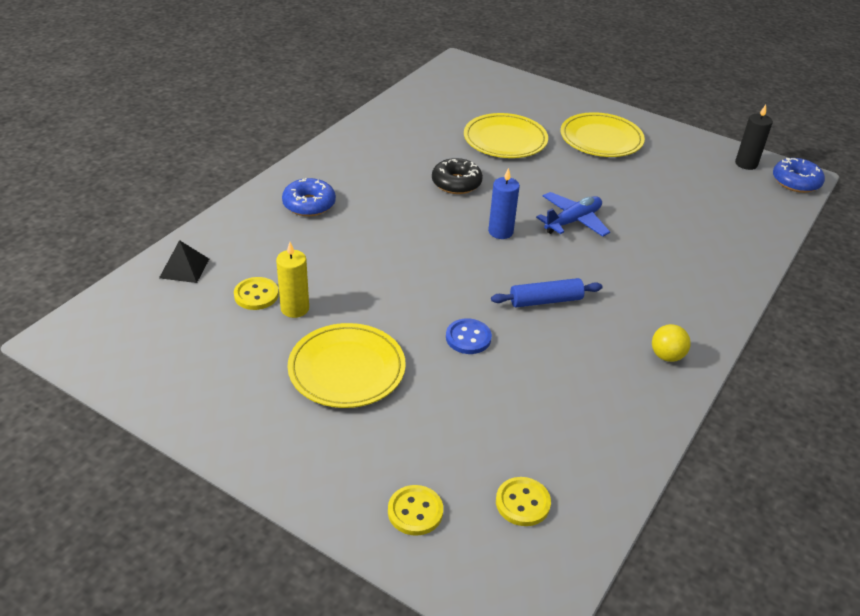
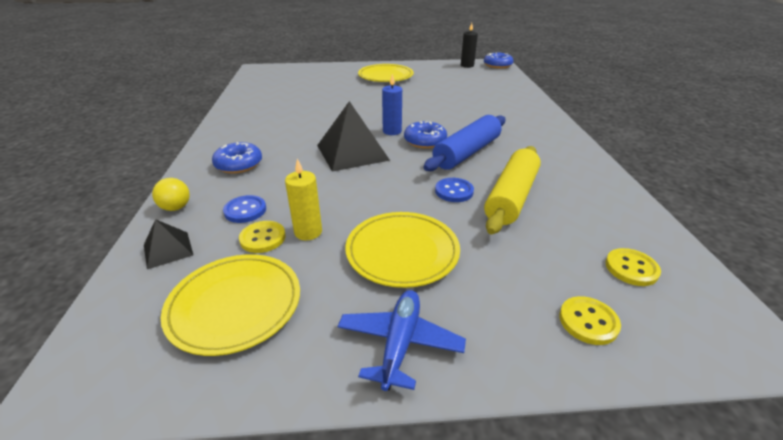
camera: 35 degrees left, 5 degrees down
black donut [432,158,483,194] -> none
yellow plate [464,113,548,158] -> yellow plate moved to [161,254,300,356]
blue rolling pin [491,278,603,307] -> blue rolling pin [423,115,505,171], size x1.62
blue plane [536,192,610,237] -> blue plane moved to [338,290,466,391]
yellow ball [652,324,691,362] -> yellow ball moved to [152,178,190,211]
none -> blue button [223,195,266,223]
none -> black pyramid [317,101,390,172]
none -> blue donut [404,121,447,149]
none -> yellow rolling pin [484,146,541,234]

